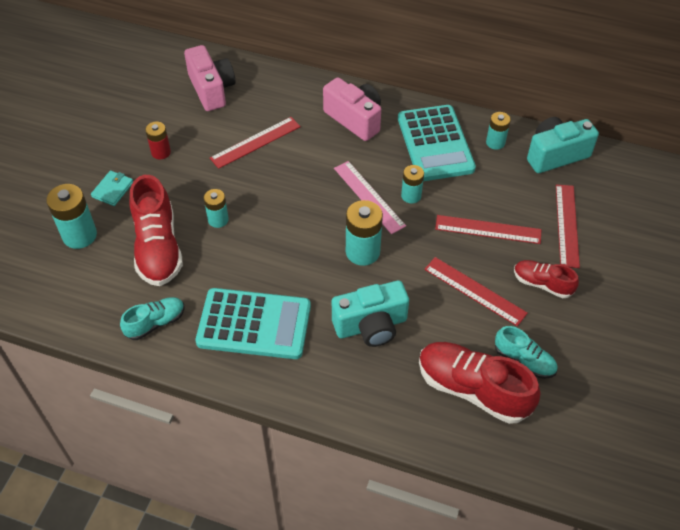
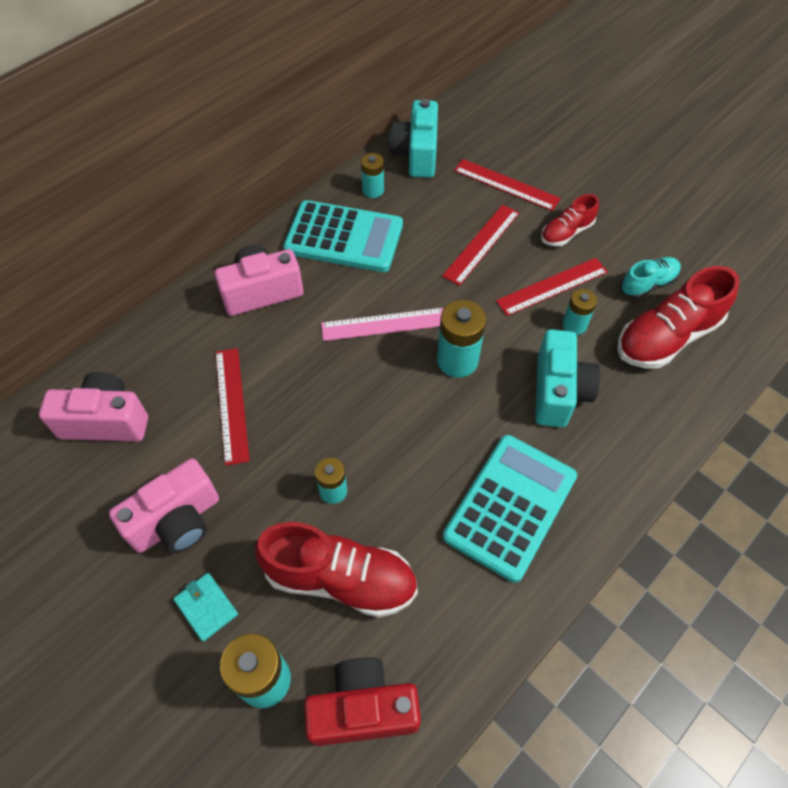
camera: 65 degrees left, 5 degrees up
turquoise shoe [120,297,185,340] -> none
red battery [145,122,171,159] -> pink camera [109,458,219,553]
turquoise battery [401,165,424,203] -> turquoise battery moved to [562,289,597,335]
none -> red camera [304,657,421,746]

